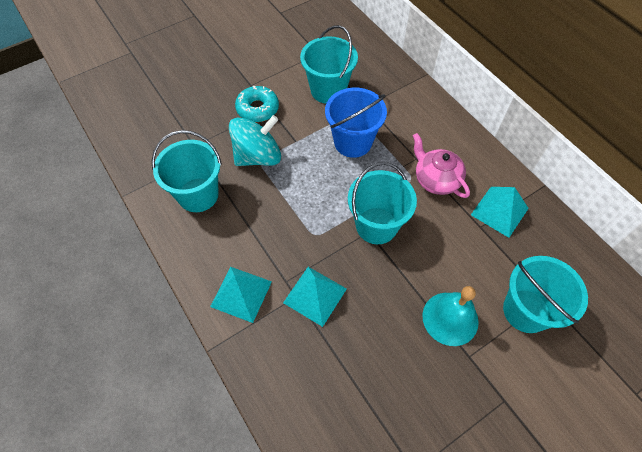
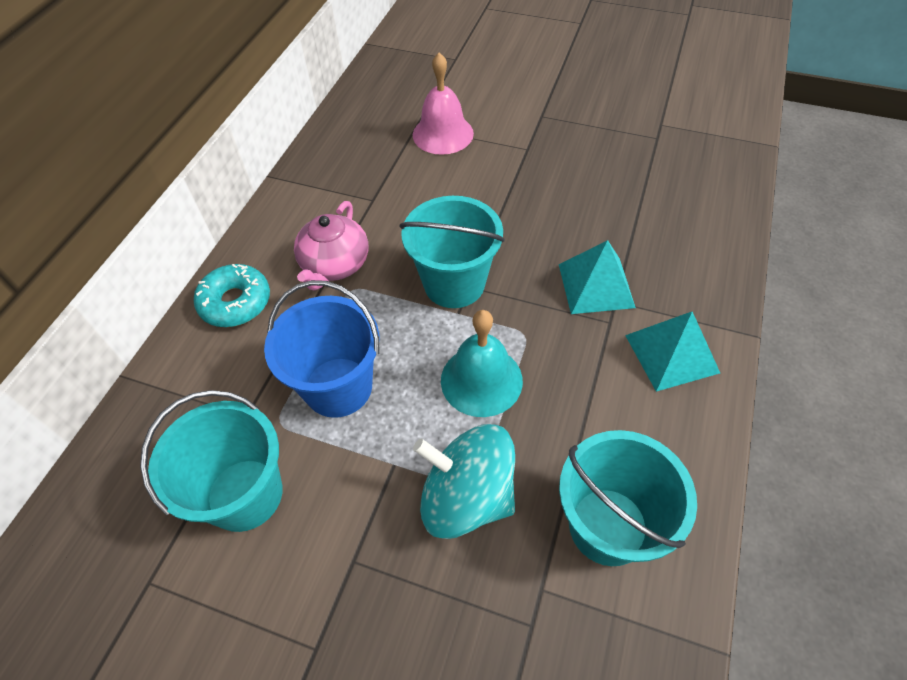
camera: 125 degrees left, 5 degrees down
turquoise donut [235,86,279,122] -> turquoise donut moved to [194,264,270,327]
turquoise bell [422,286,479,346] -> turquoise bell moved to [441,310,523,417]
turquoise pyramid [471,187,529,238] -> none
turquoise bucket [503,256,588,333] -> pink bell [413,53,474,155]

